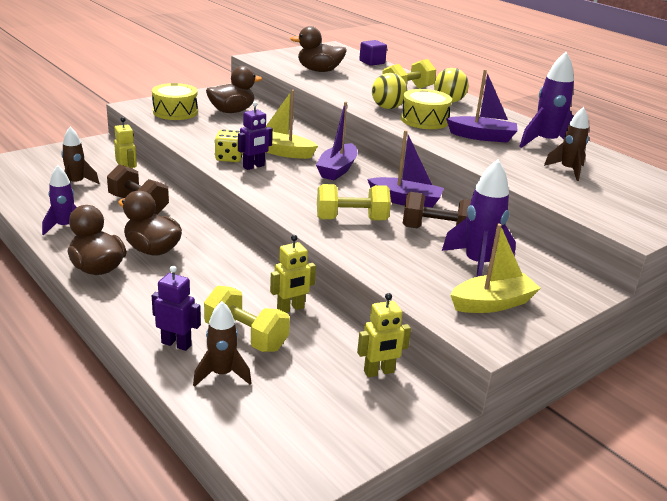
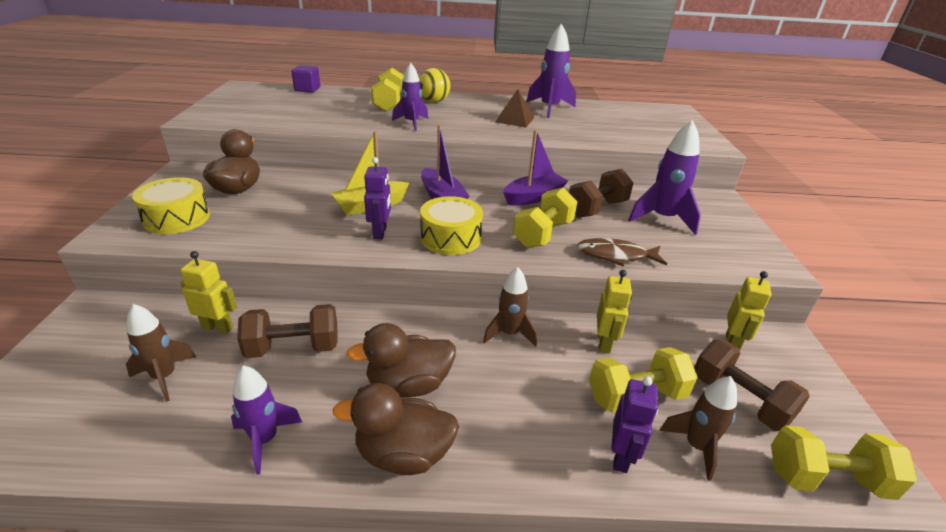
camera: 50 degrees left, 5 degrees up
purple robot [152,266,201,351] -> purple robot turned 135 degrees clockwise [611,377,658,473]
yellow dice [215,129,243,162] -> none
brown duck [290,26,347,72] -> none
yellow ball [372,73,407,109] -> purple rocket [392,63,428,131]
yellow drum [401,89,452,129] -> yellow drum moved to [420,196,483,255]
purple boat [446,69,518,143] -> brown pyramid [495,89,534,127]
yellow boat [450,224,541,313] -> none
brown rocket [544,107,589,181] -> brown rocket moved to [483,267,537,347]
none -> brown fish [577,238,667,267]
none -> brown dumbbell [694,339,810,431]
none -> yellow dumbbell [771,425,917,500]

